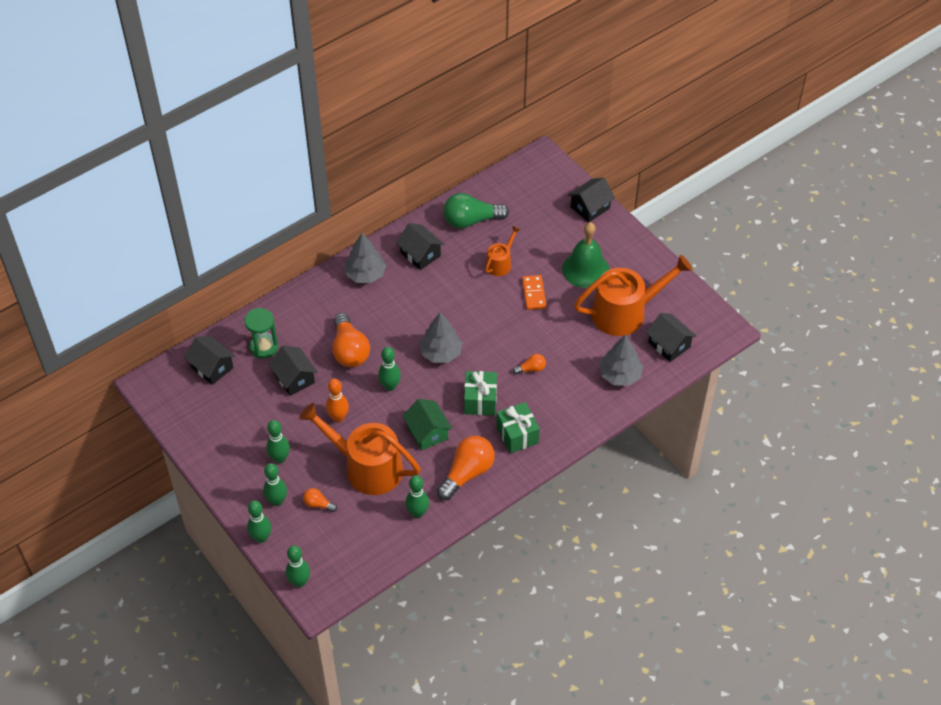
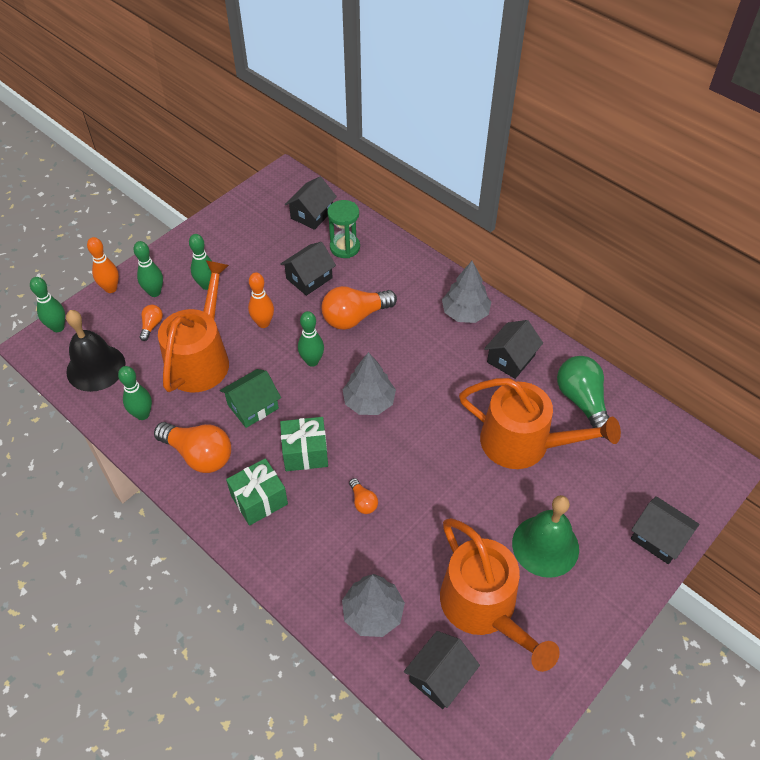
camera: 80 degrees right, 0 degrees up
green bowling pin [247,500,271,543] -> orange bowling pin [87,237,119,293]
orange watering can [485,226,521,276] -> orange watering can [459,378,621,469], size x2.02
orange domino [522,275,546,310] -> none
none -> black bell [66,310,126,392]

